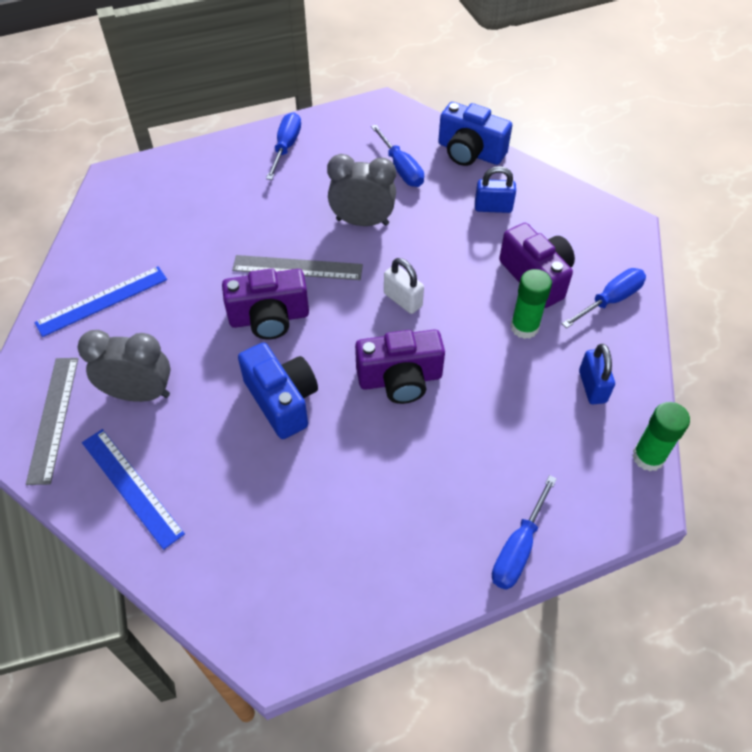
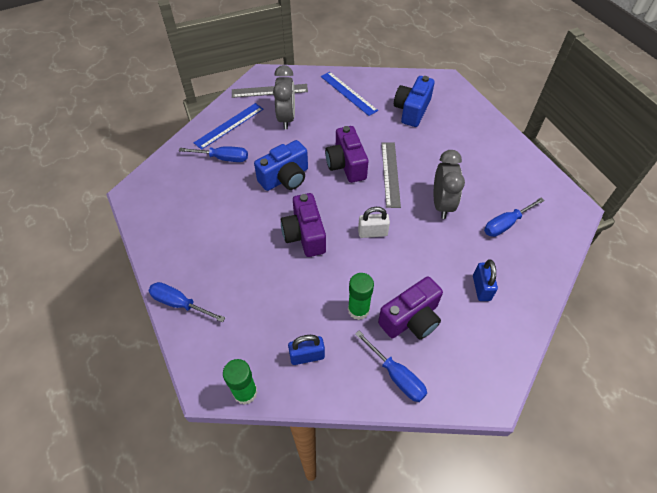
camera: 85 degrees right, 0 degrees up
blue screwdriver [266,112,301,180] -> blue screwdriver moved to [179,146,248,162]
white padlock [384,258,424,314] -> white padlock turned 45 degrees clockwise [358,207,390,238]
blue camera [438,102,512,166] -> blue camera moved to [394,76,435,127]

